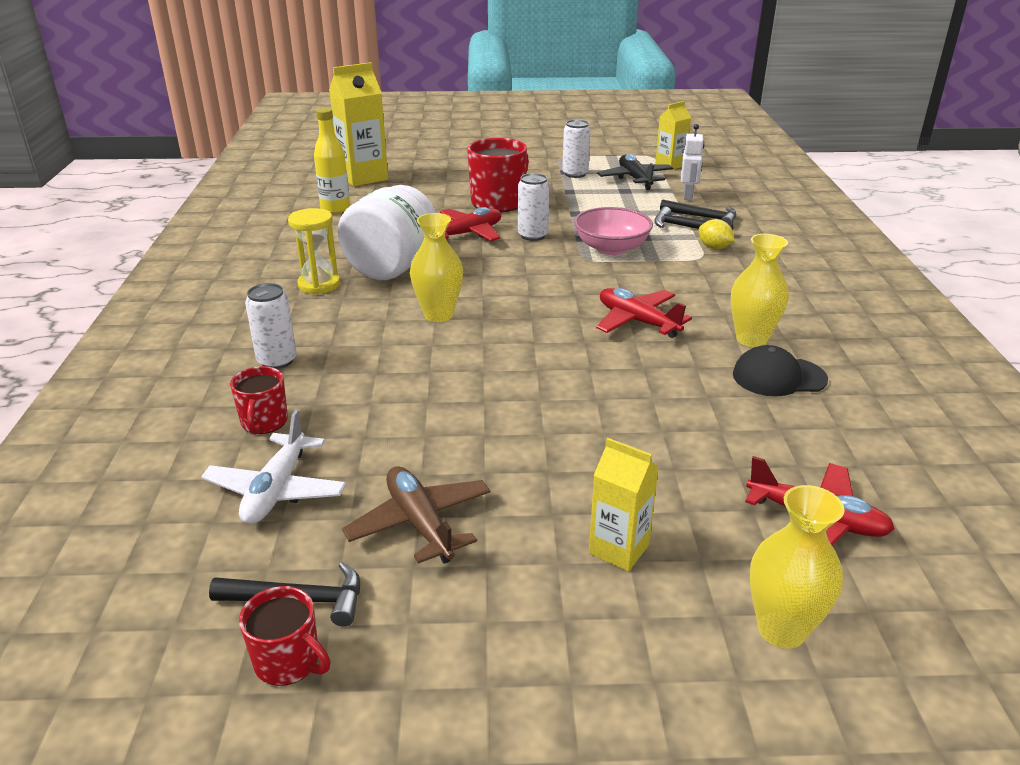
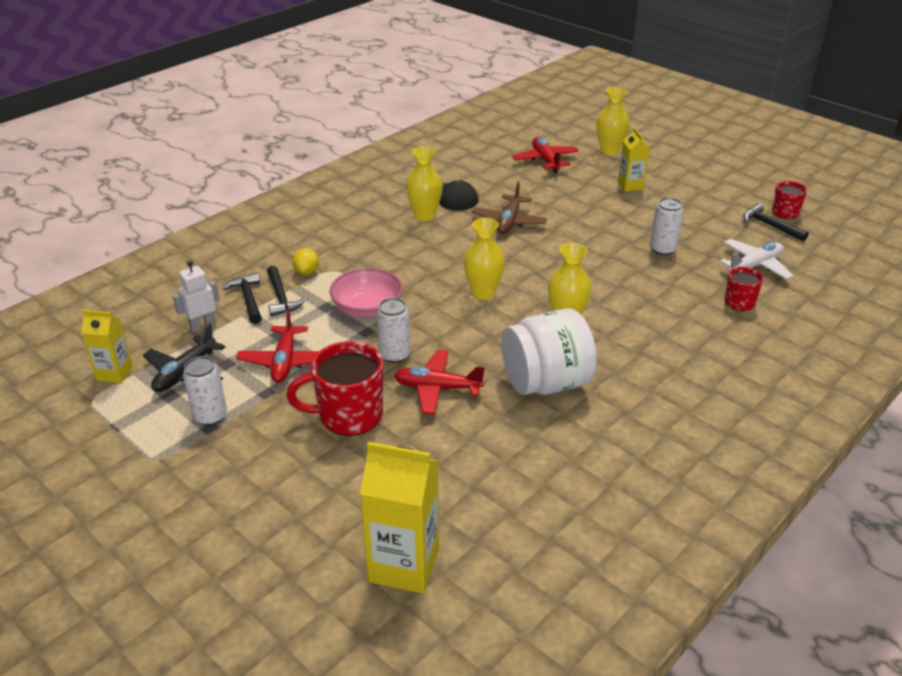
camera: 135 degrees left, 5 degrees up
white can [245,283,297,369] -> white can moved to [650,198,684,255]
yellow hourglass [288,208,340,294] -> none
yellow bottle [314,108,350,214] -> none
brown plane [342,466,490,564] -> brown plane moved to [472,181,547,234]
red plane [596,288,692,338] -> red plane moved to [236,309,319,383]
none -> yellow vase [464,218,505,300]

